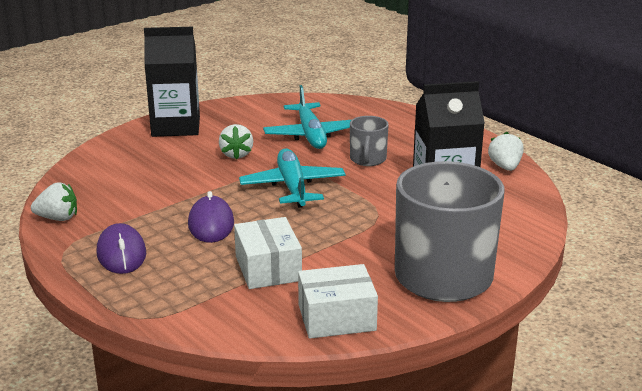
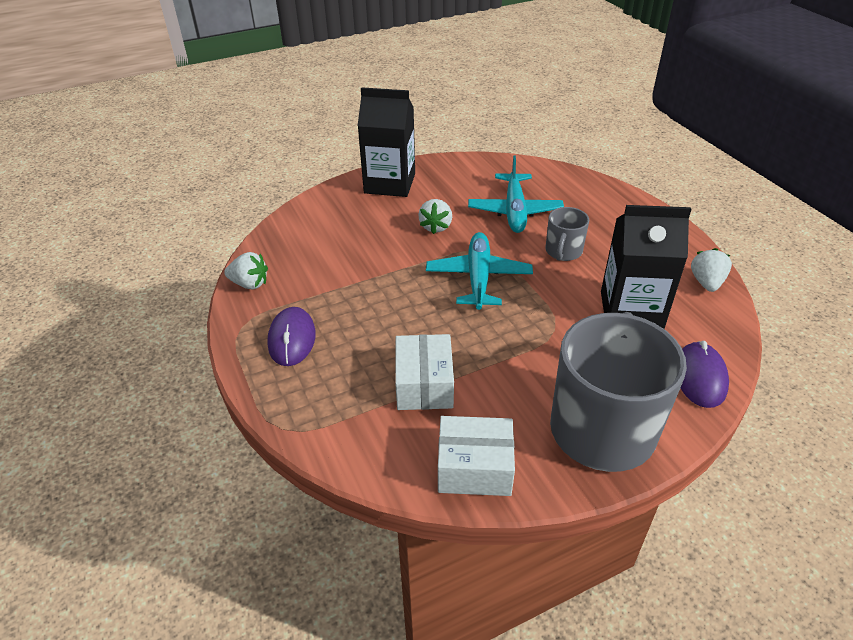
camera: 15 degrees right, 15 degrees up
purple mouse [188,191,234,243] -> purple mouse moved to [681,341,729,408]

